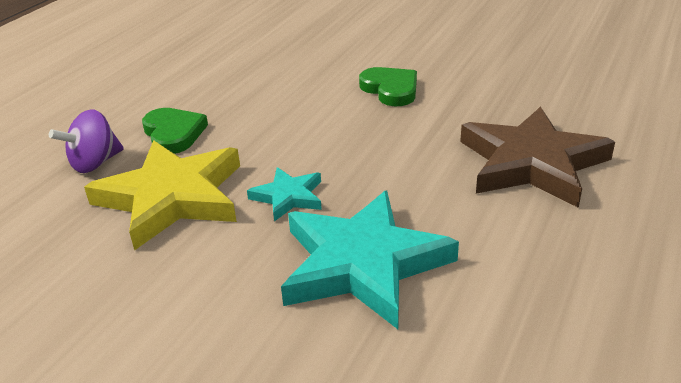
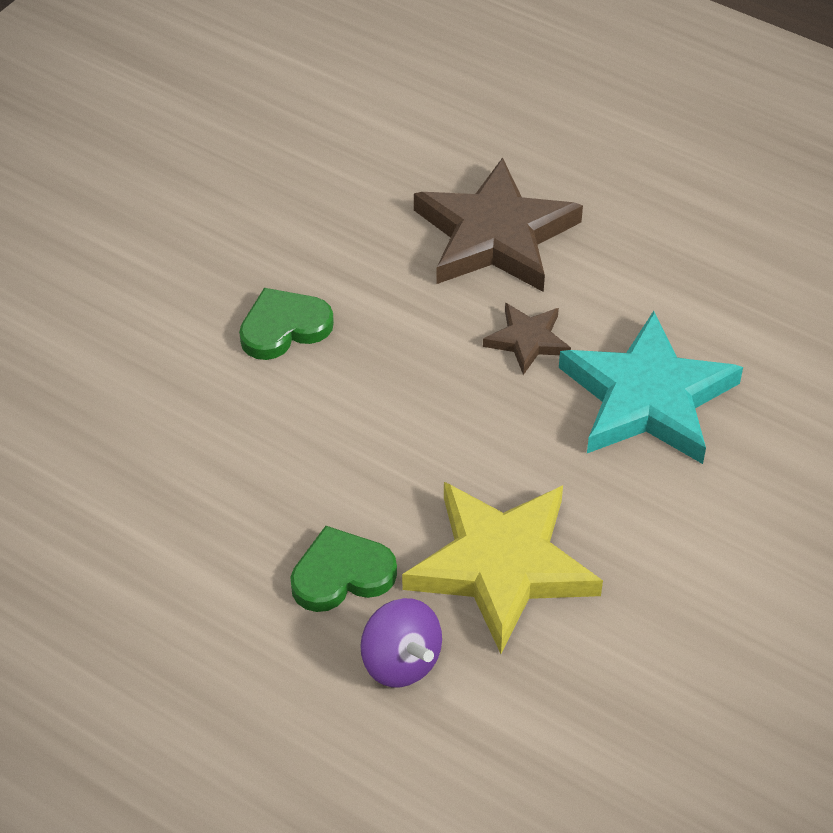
camera: 85 degrees left, 15 degrees up
turquoise star [247,167,322,221] -> none
none -> brown star [483,303,571,375]

